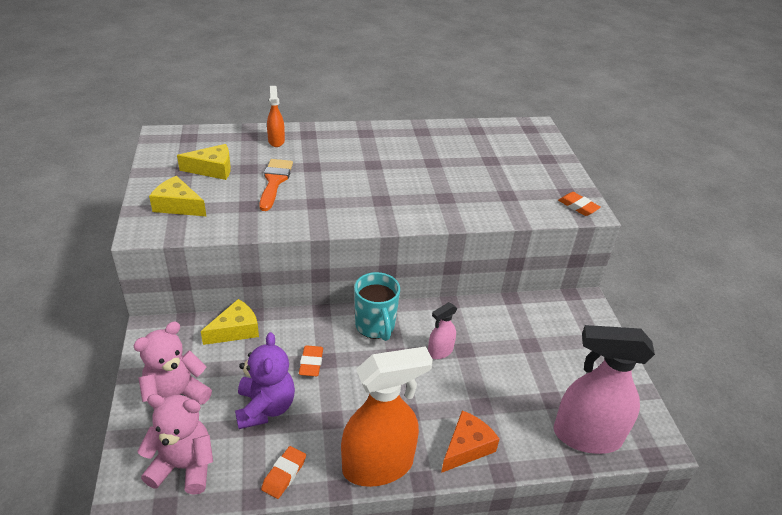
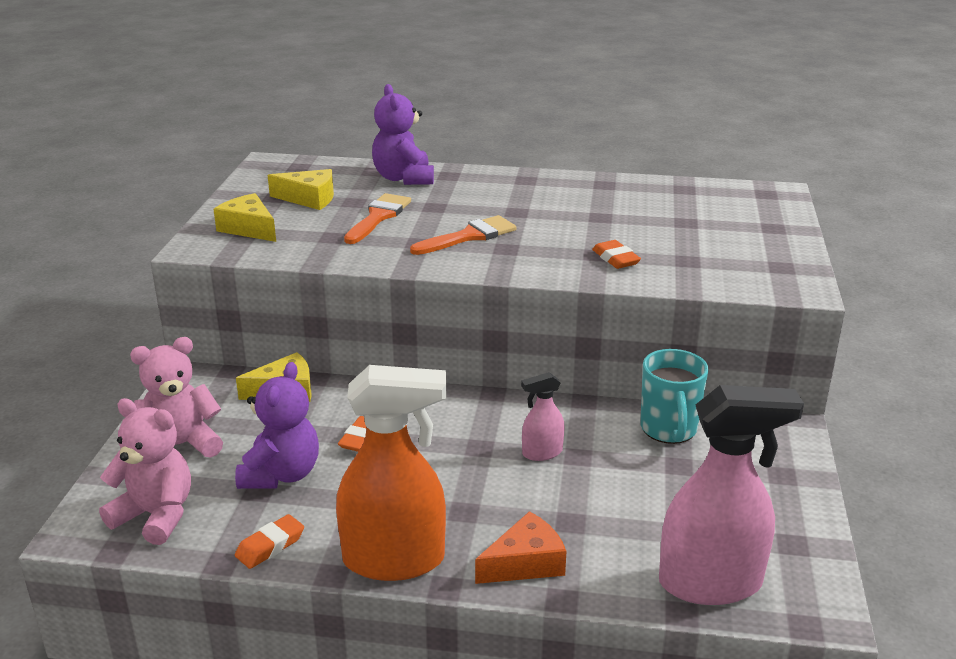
camera: 20 degrees right, 10 degrees down
orange spray bottle [267,86,285,147] -> purple teddy bear [372,84,434,185]
turquoise mug [354,272,400,341] -> turquoise mug moved to [640,349,709,444]
pink spray bottle [554,325,655,454] -> pink spray bottle turned 150 degrees clockwise [659,385,804,605]
orange eraser [558,192,601,216] -> orange eraser moved to [592,240,641,269]
none -> orange brush [410,215,516,255]

